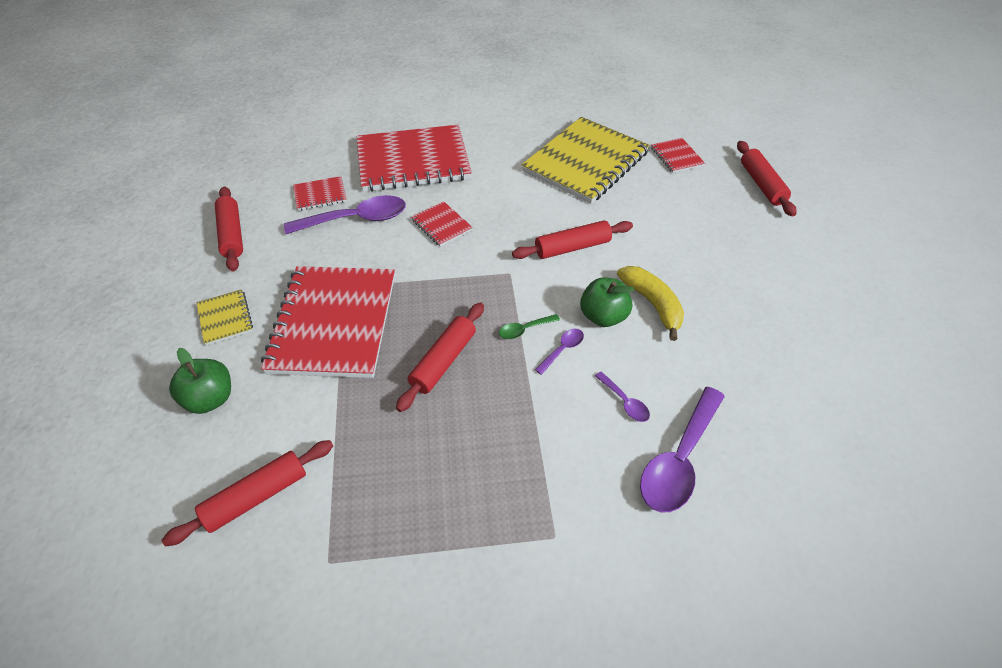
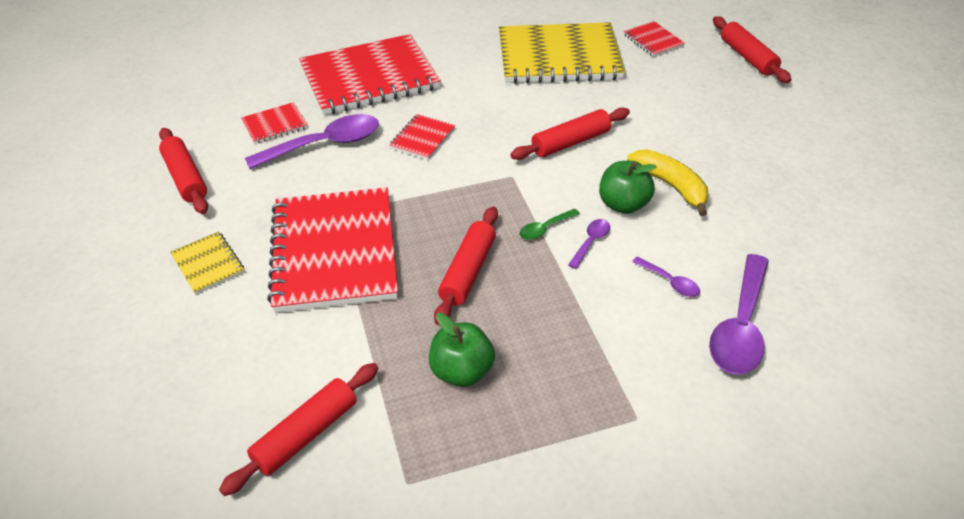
camera: 10 degrees left, 5 degrees down
green apple [169,348,231,414] -> green apple moved to [429,313,495,387]
red notebook [411,201,473,247] -> red notebook turned 75 degrees clockwise [389,114,455,160]
yellow notebook [521,117,650,204] -> yellow notebook turned 60 degrees clockwise [499,22,626,84]

